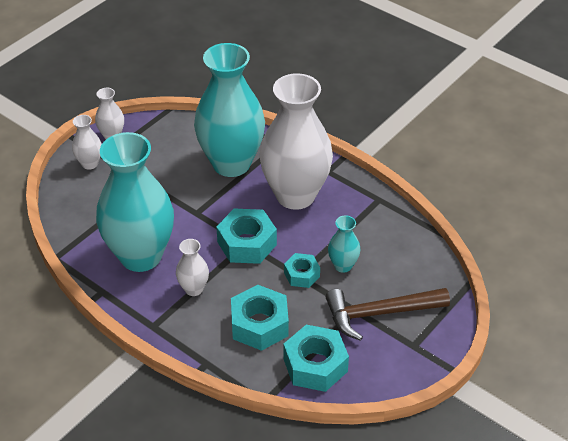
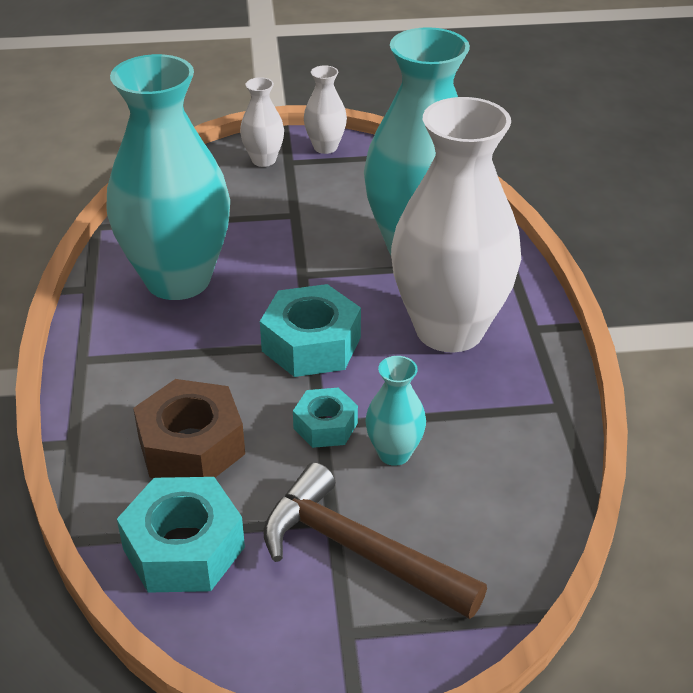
camera: 45 degrees right, 5 degrees down
white vase [176,239,209,296] -> none
turquoise nut [231,285,289,351] -> brown nut [133,379,245,478]

